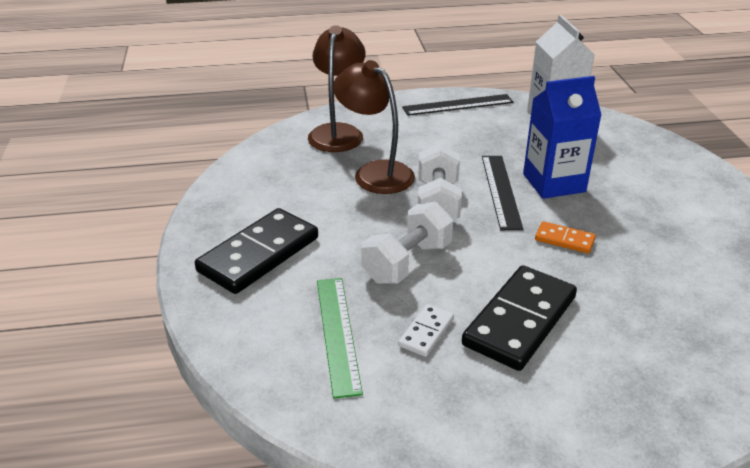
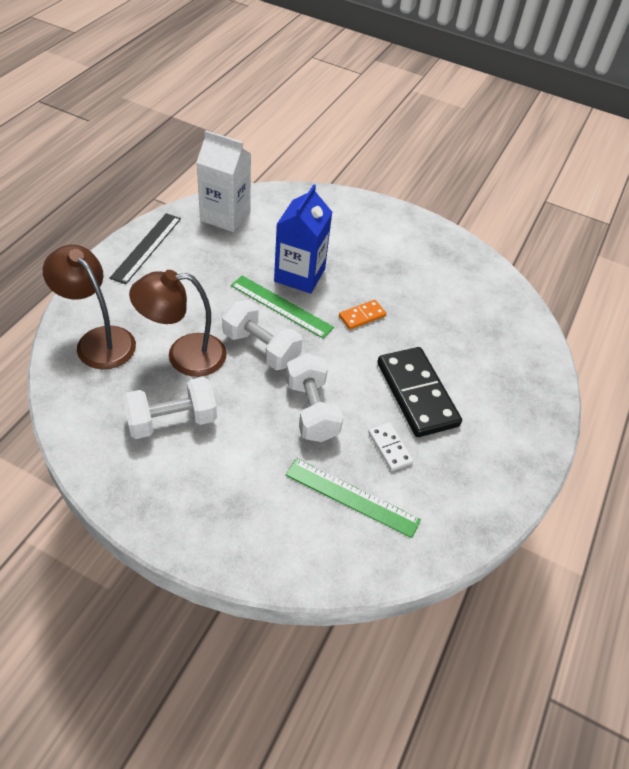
camera: 60 degrees left, 15 degrees up
black domino [195,208,318,294] -> none
black ruler [482,156,523,230] -> green ruler [231,276,334,339]
none -> white dumbbell [123,377,217,439]

